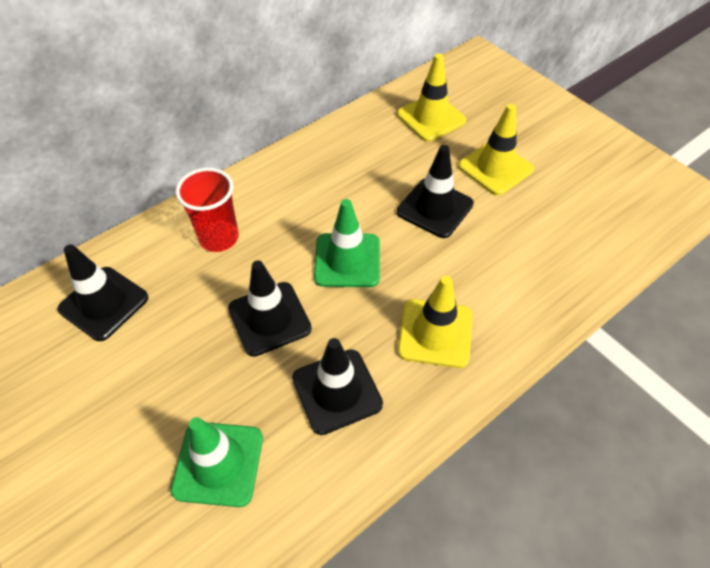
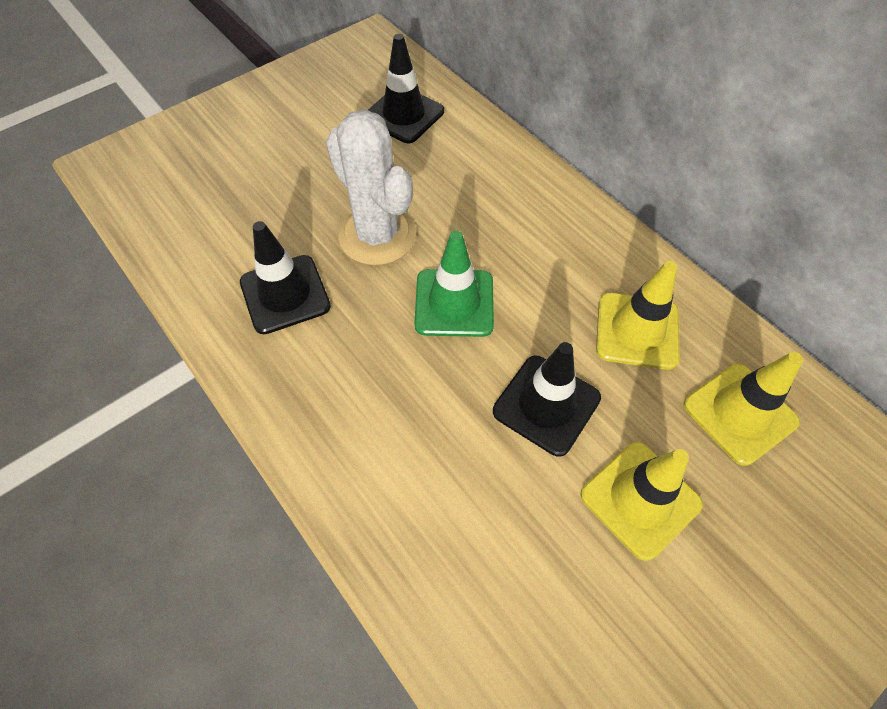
camera: 90 degrees right, 5 degrees up
green traffic cone [171,417,263,507] -> none
red cup [176,168,239,252] -> none
black traffic cone [228,260,312,357] -> white cactus [326,109,416,265]
yellow traffic cone [398,276,472,368] -> yellow traffic cone moved to [596,261,680,370]

